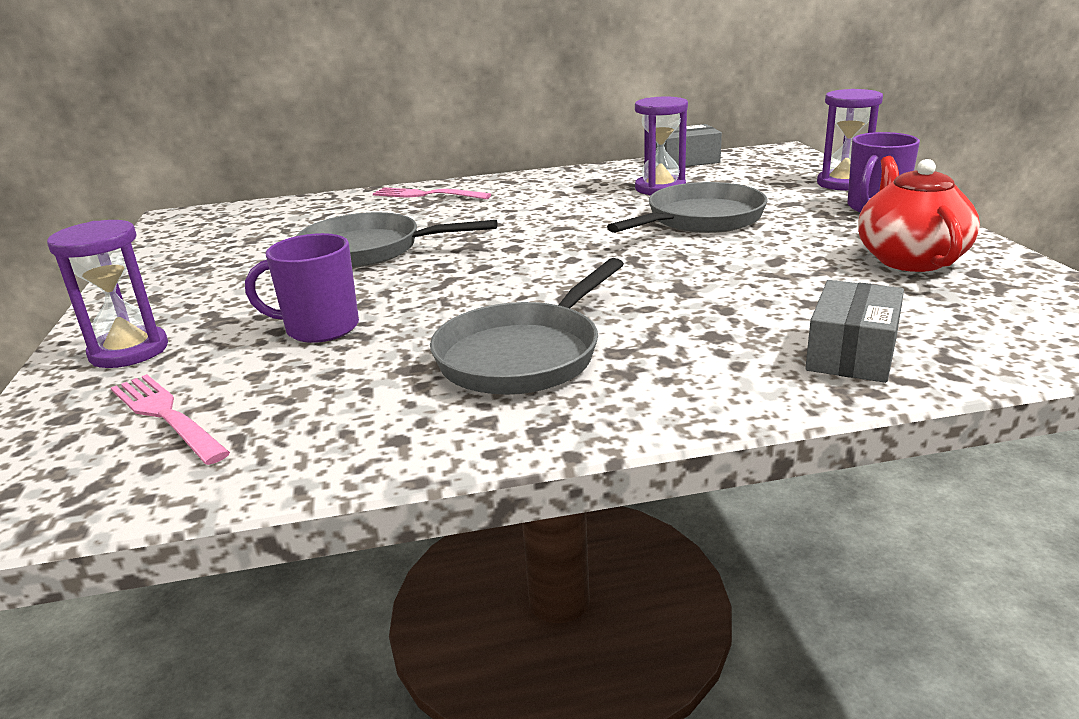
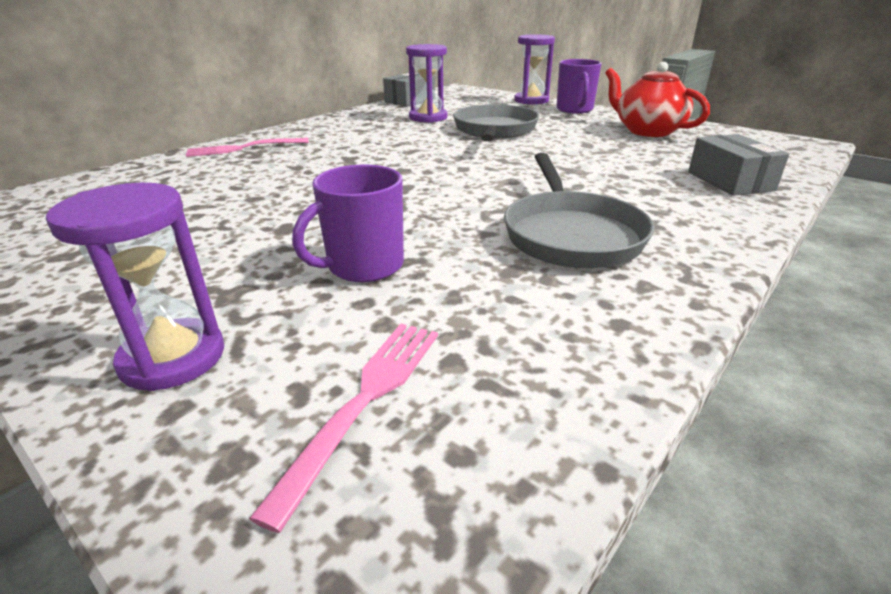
camera: 40 degrees left, 5 degrees up
pink fork [111,374,230,465] -> pink fork turned 105 degrees clockwise [249,323,438,533]
grey pan [296,212,498,268] -> none

